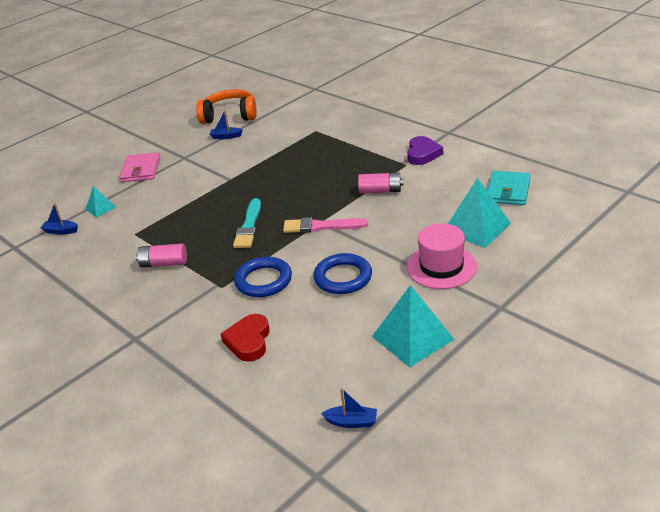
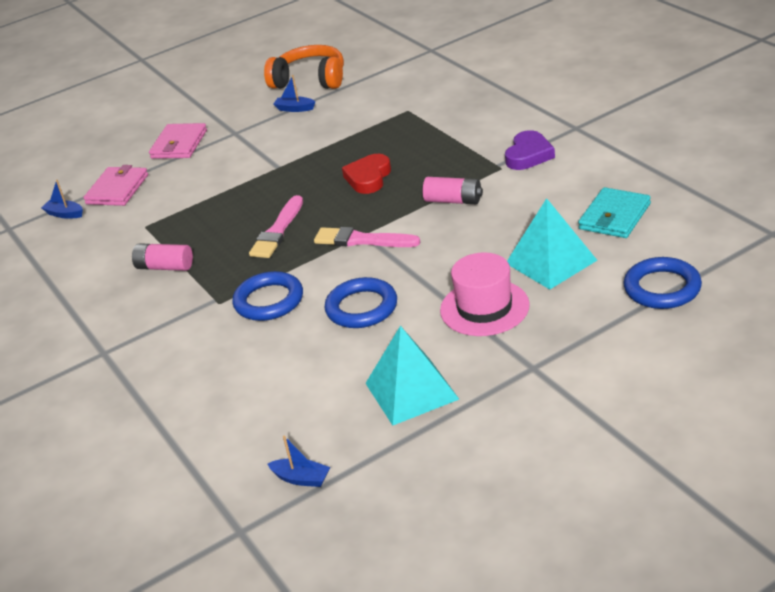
camera: 15 degrees right, 0 degrees up
turquoise pyramid [86,186,116,217] -> pink wallet [83,165,148,206]
red heart [221,314,270,362] -> red heart moved to [342,154,391,194]
turquoise brush [233,198,261,248] -> pink brush [249,195,303,258]
none -> blue ring [624,257,702,309]

